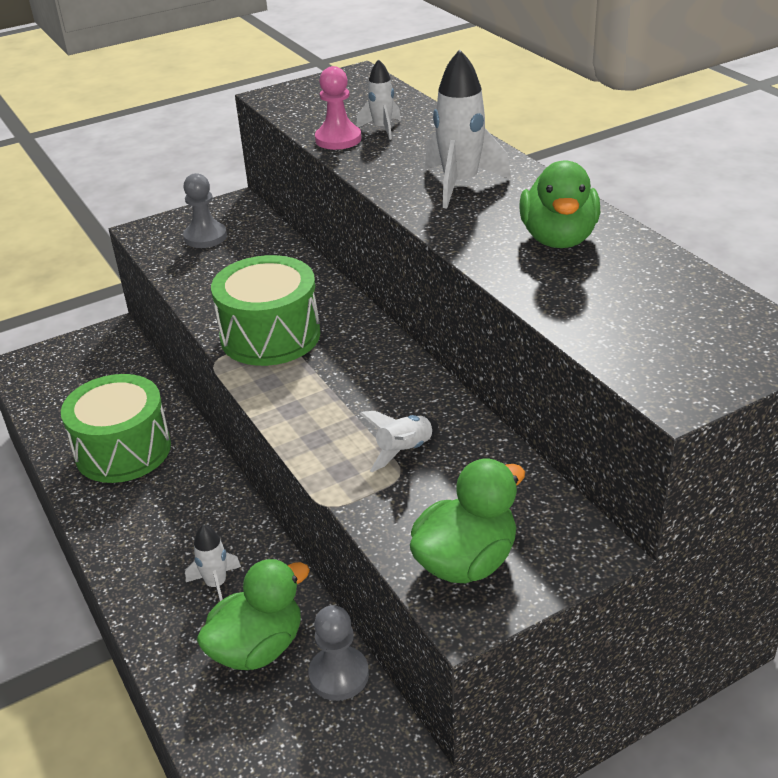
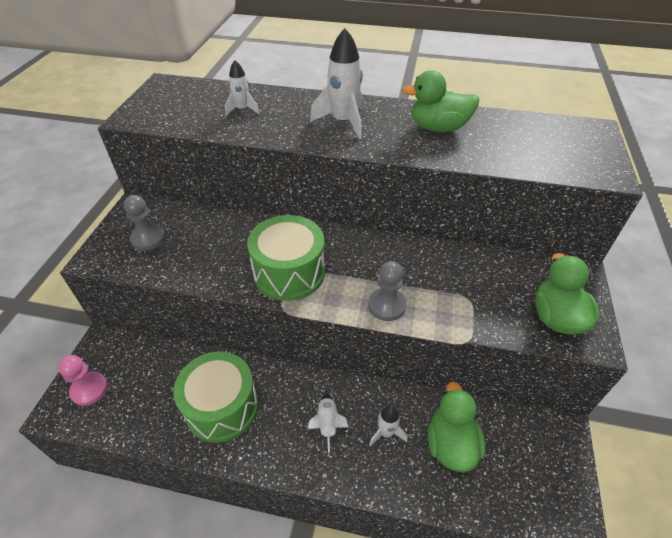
camera: 50 degrees left, 10 degrees up
grey pawn [308,605,369,701] -> grey pawn moved to [368,261,406,321]
pink pawn [315,66,361,150] -> pink pawn moved to [58,355,108,406]
white rocket [359,411,438,472] -> white rocket moved to [308,394,348,453]
green duck [519,160,600,248] -> green duck turned 135 degrees clockwise [402,70,480,132]

